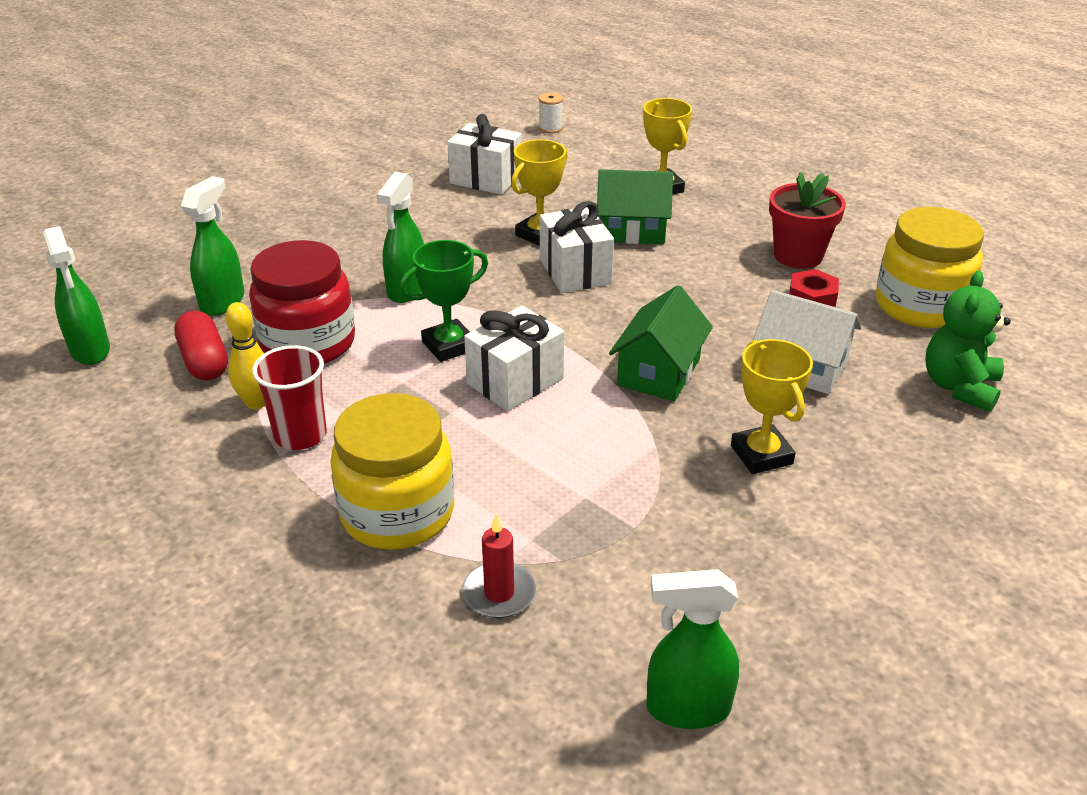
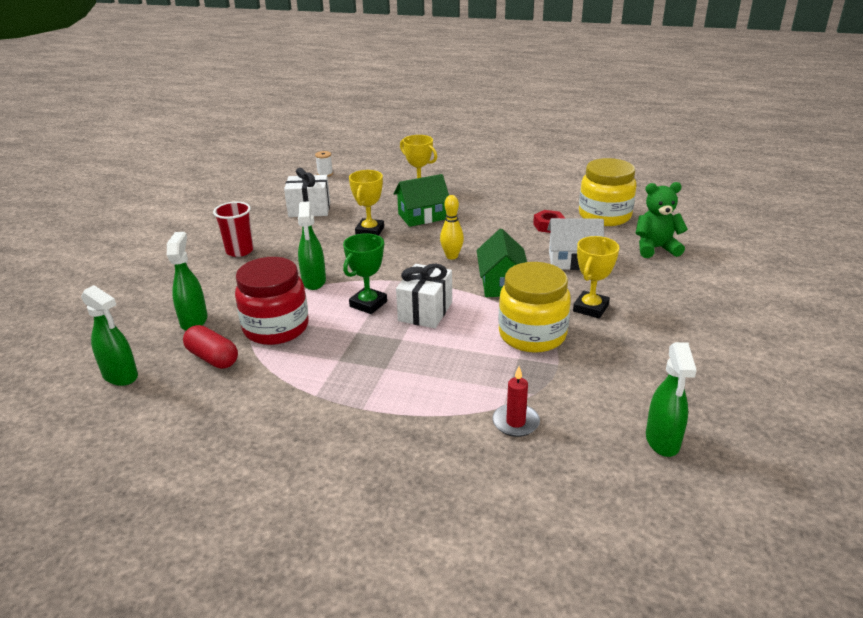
camera: 25 degrees left, 5 degrees down
yellow bowling pin [225,302,265,409] -> yellow bowling pin moved to [440,195,464,260]
red cup [252,345,327,450] -> red cup moved to [213,202,254,257]
yellow jar [330,393,454,550] -> yellow jar moved to [498,262,571,353]
white gift [540,201,614,293] -> none
green spray bottle [646,569,739,729] -> green spray bottle turned 60 degrees counterclockwise [646,342,697,457]
yellow trophy [731,339,813,474] -> yellow trophy turned 75 degrees clockwise [573,236,619,319]
red flower pot [769,172,846,269] -> none
green teddy bear [926,271,1011,412] -> green teddy bear turned 90 degrees clockwise [636,182,688,258]

